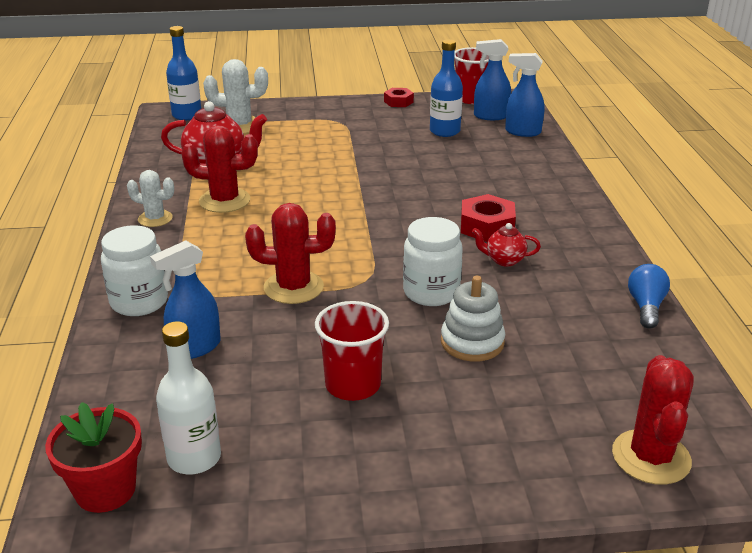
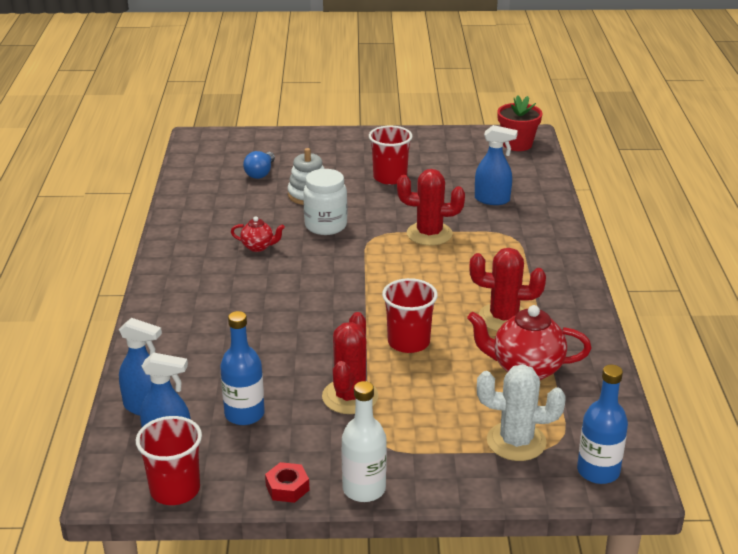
camera: 175 degrees left, 0 degrees up
white jar [101,225,168,316] -> none
white cactus [127,170,174,227] -> none
blue spray bottle [150,240,221,359] -> blue spray bottle turned 45 degrees clockwise [475,125,518,205]
white bottle [156,321,221,474] -> white bottle moved to [341,381,387,502]
red nut [461,194,516,242] -> none
red cactus [612,355,694,485] -> red cactus moved to [322,312,379,414]
blue light bulb [628,264,670,328] -> blue light bulb moved to [243,151,275,179]
none -> red cup [382,278,438,353]

